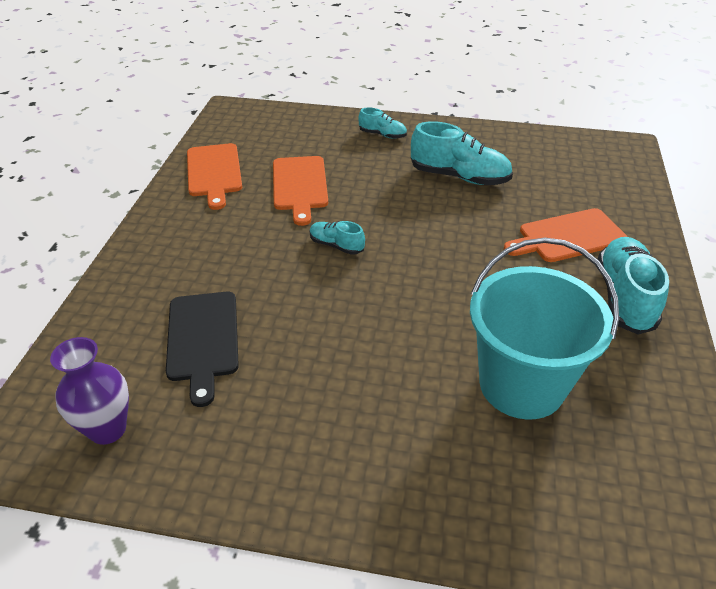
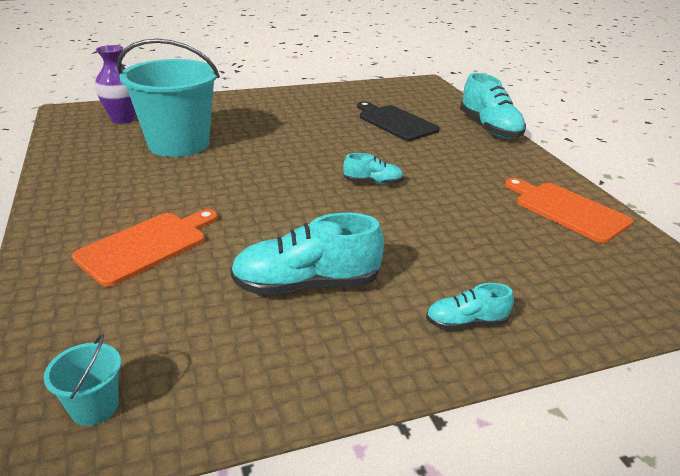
camera: 150 degrees right, 10 degrees down
purple vase [50,337,129,445] -> purple vase moved to [95,45,135,124]
orange cutting board [273,156,328,226] -> none
turquoise shoe [597,237,669,335] -> turquoise shoe moved to [460,73,526,139]
none -> turquoise bucket [44,334,121,426]

